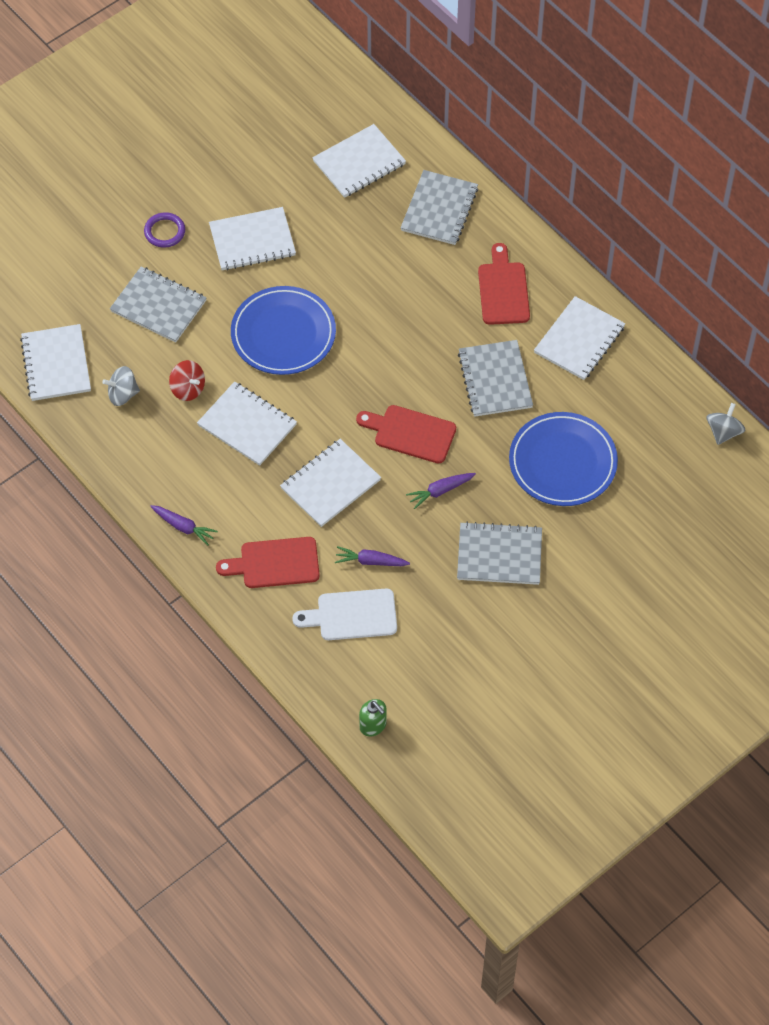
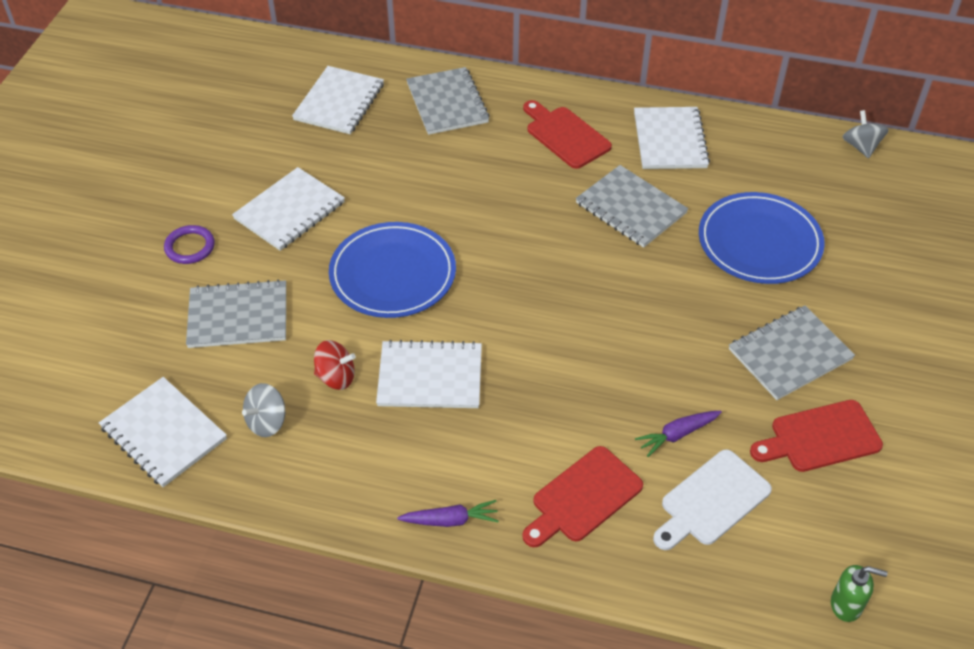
camera: 35 degrees left, 10 degrees down
white notebook [280,439,381,527] -> none
red cutting board [356,405,456,464] -> red cutting board moved to [750,400,883,472]
purple carrot [406,473,476,509] -> none

